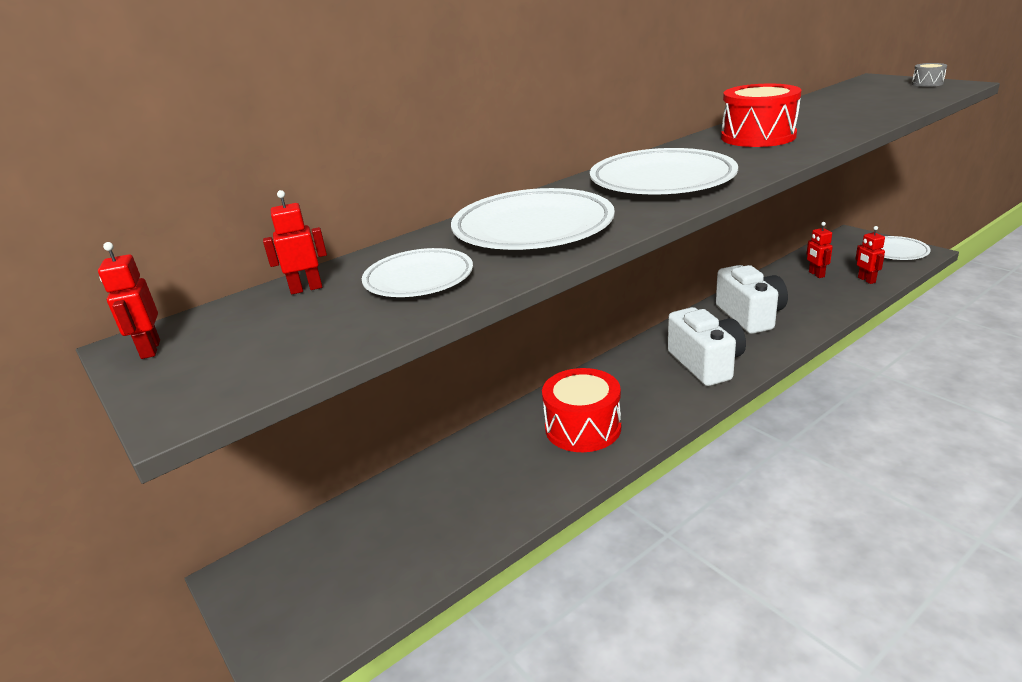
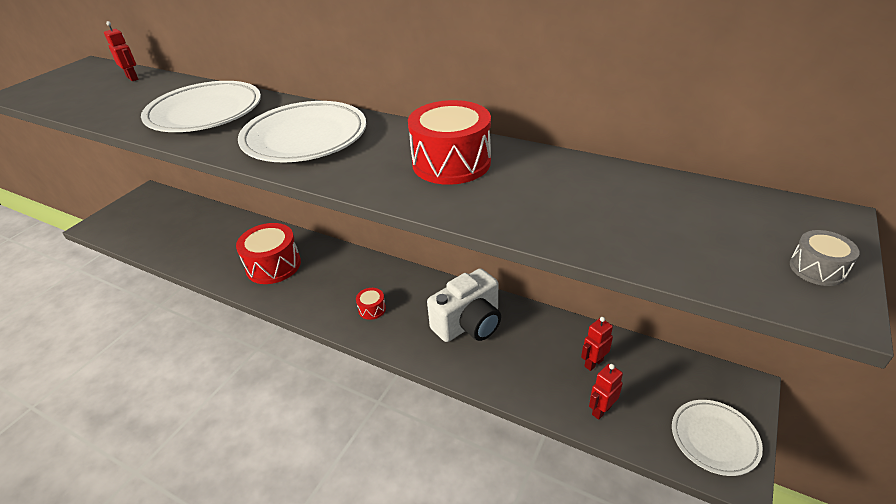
camera: 65 degrees right, 10 degrees up
red robot [98,242,160,359] -> none
white plate [362,248,473,297] -> none
white camera [668,307,746,386] -> red drum [356,288,386,320]

